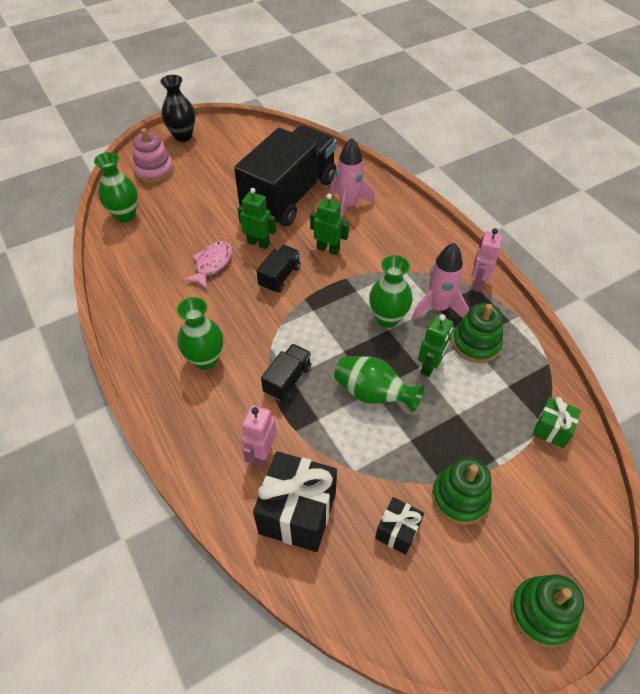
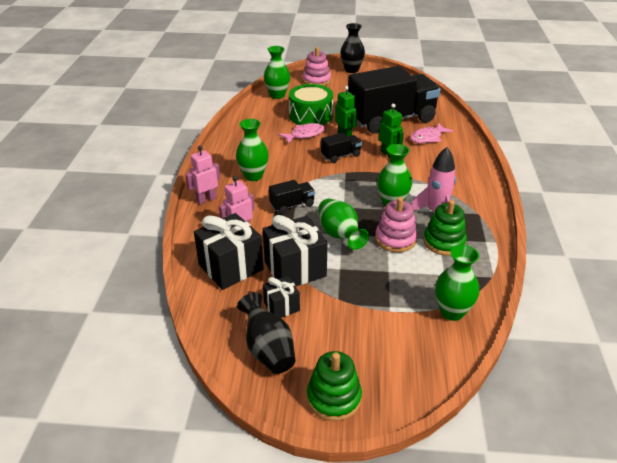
camera: 35 degrees right, 15 degrees down
pink rocket [330,138,375,217] -> pink fish [410,123,453,143]
green robot [418,314,453,377] -> pink stacking toy [375,197,417,252]
green stacking toy [432,457,492,525] -> none
pink robot [471,228,503,292] -> pink robot moved to [185,146,220,204]
green gift [532,397,581,448] -> green vase [435,245,479,321]
none -> black vase [237,292,296,374]
none -> black gift [263,215,328,286]
none -> green drum [289,84,333,125]

